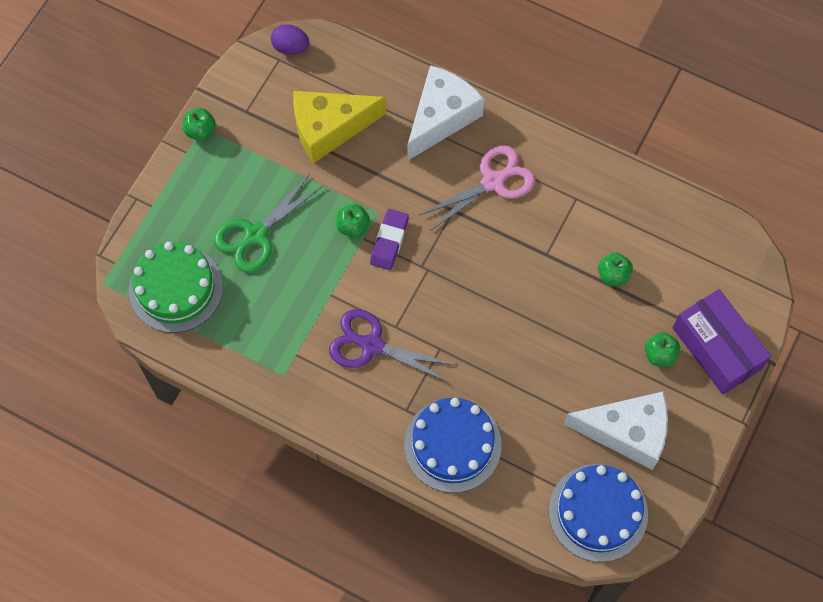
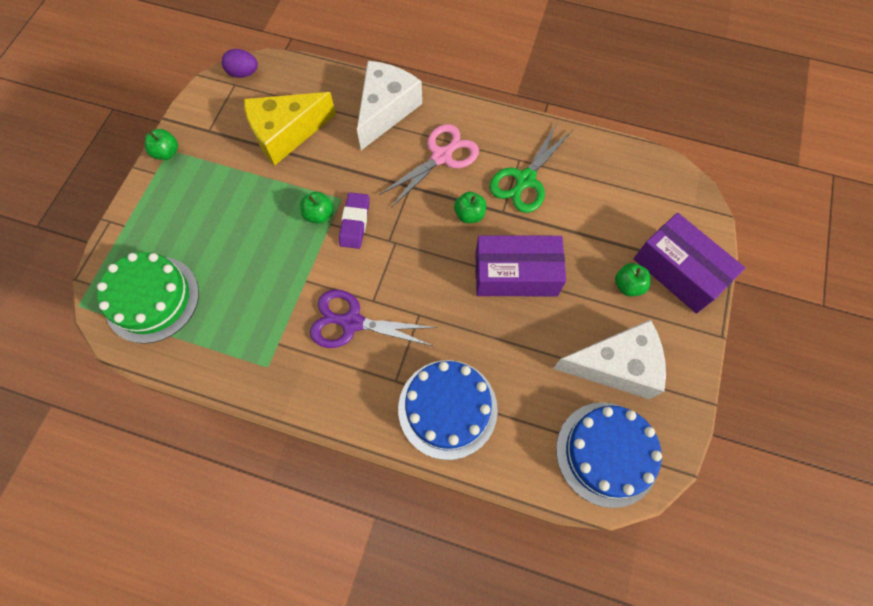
camera: 10 degrees left, 0 degrees up
green scissors [214,174,323,272] -> green scissors moved to [489,123,572,213]
green apple [598,253,633,286] -> green apple moved to [454,192,486,223]
none -> purple box [475,236,566,296]

